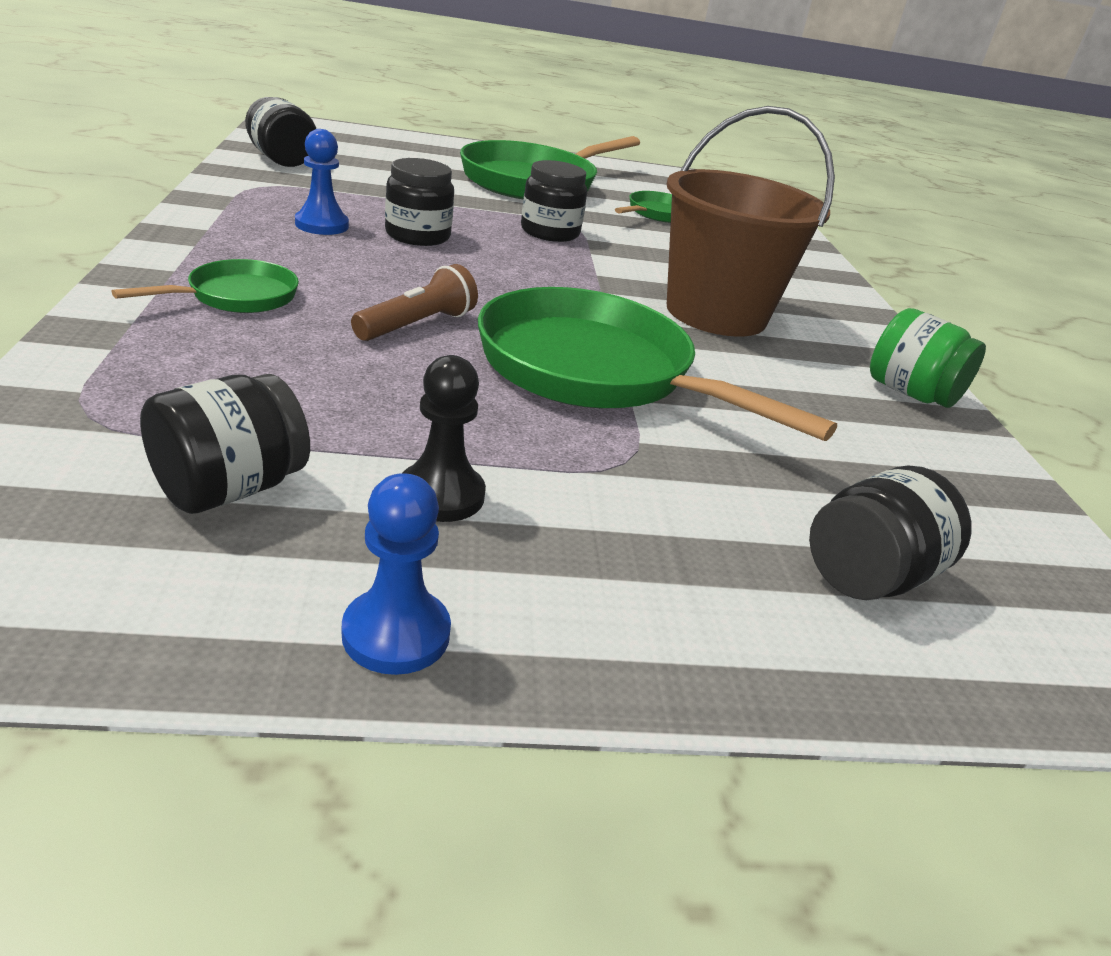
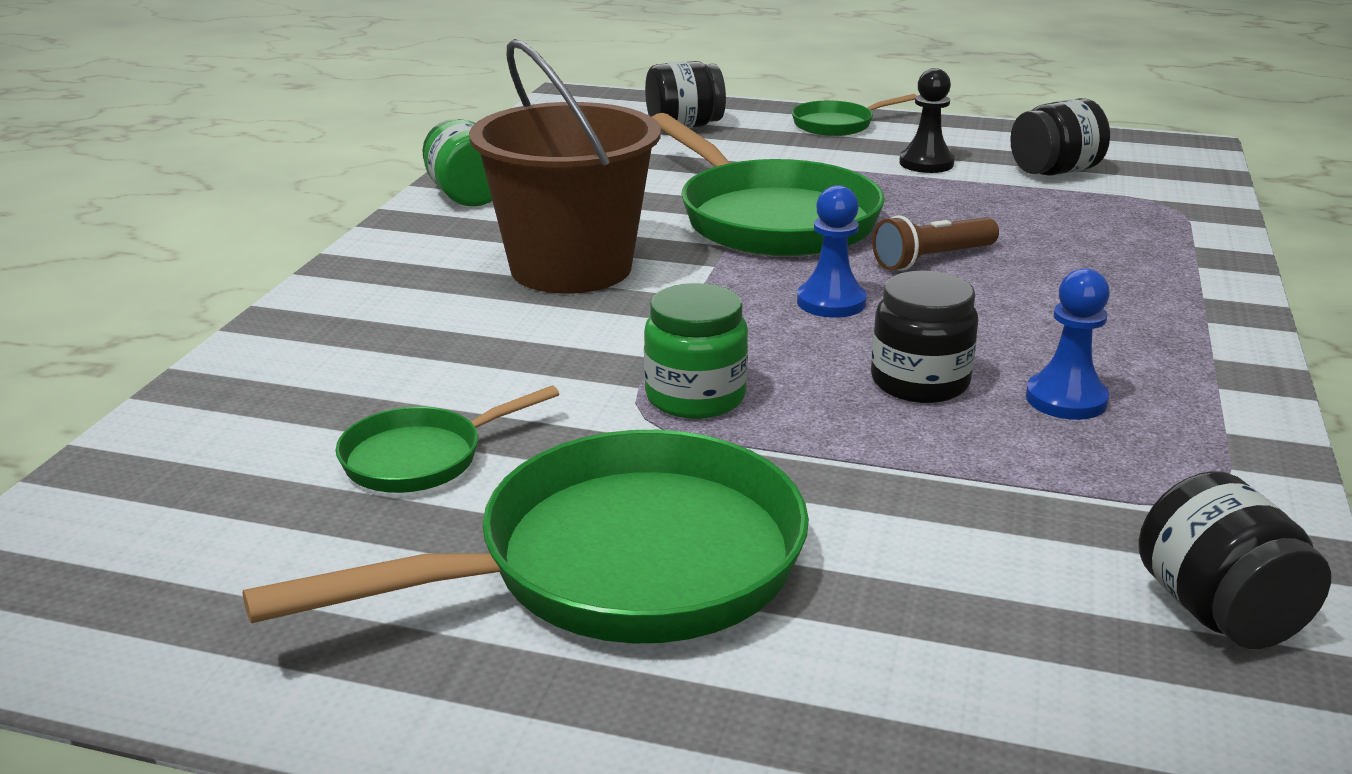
camera: 155 degrees left, 5 degrees down
green pan [111,259,299,313] -> green pan moved to [792,94,917,136]
blue pawn [342,473,451,675] -> blue pawn moved to [797,185,867,318]
black jar [521,160,587,242] -> green jar [644,283,748,419]

